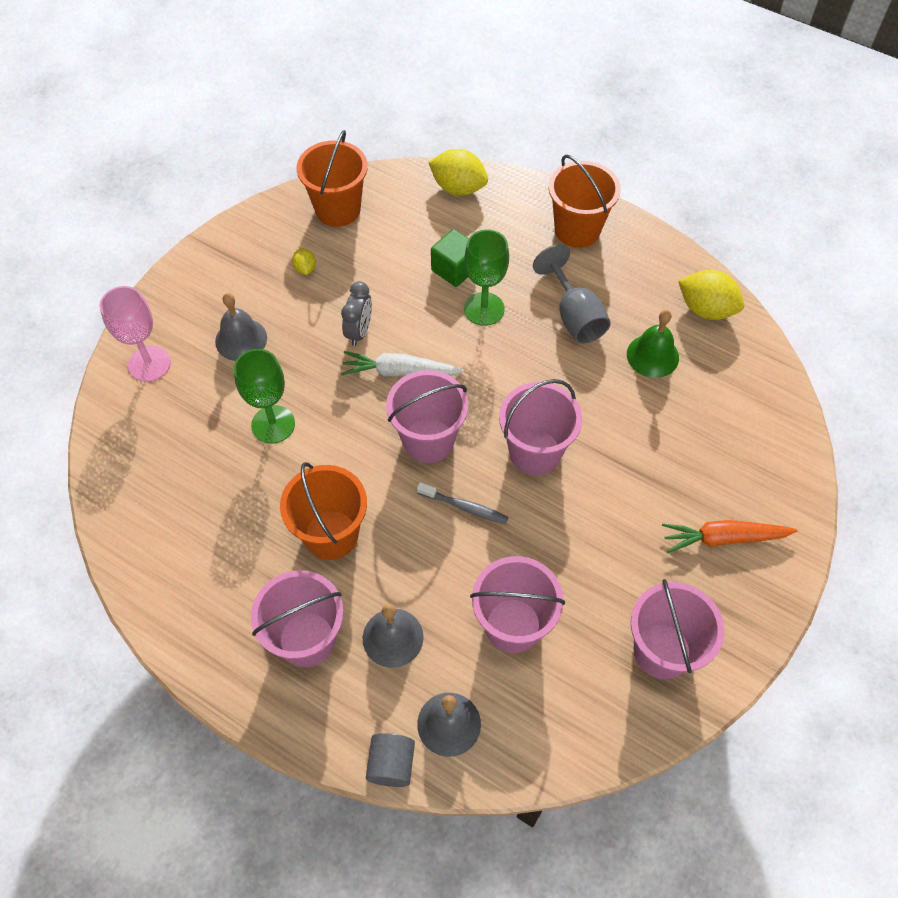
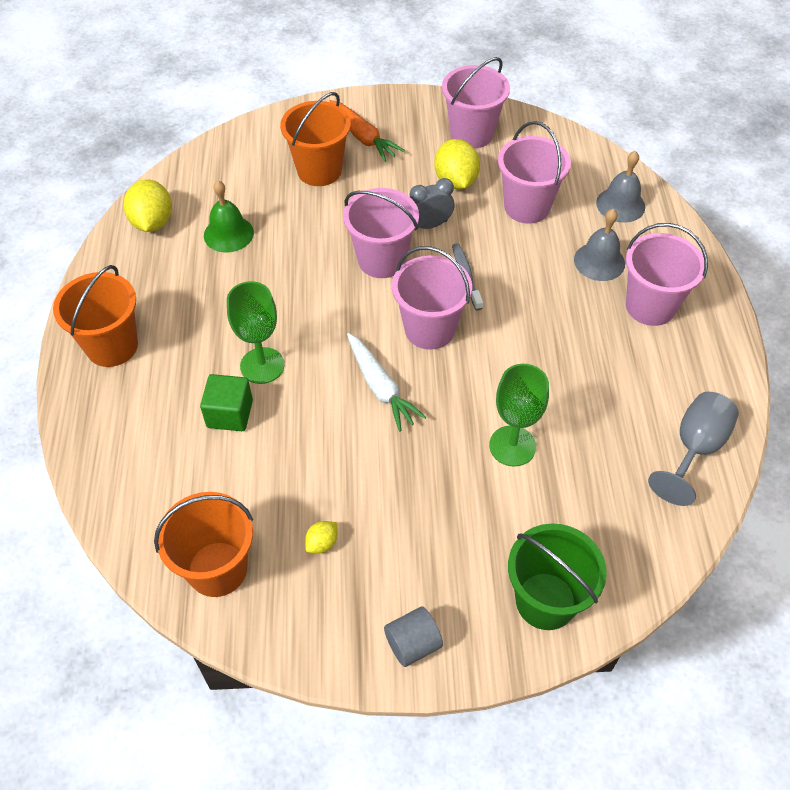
camera: 125 degrees left, 5 degrees down
pink goblet [99,286,171,382] -> green bucket [508,524,607,630]
grey bell [215,293,267,361] -> none
orange bucket [280,462,367,560] -> orange bucket moved to [280,92,351,186]
grey clock [341,281,372,346] -> grey clock moved to [410,178,455,230]
grey cylinder [366,733,415,787] -> grey cylinder moved to [384,607,443,667]
yellow lemon [428,149,488,196] -> yellow lemon moved to [434,139,480,189]
grey goblet [533,244,611,344] -> grey goblet moved to [648,392,739,506]

